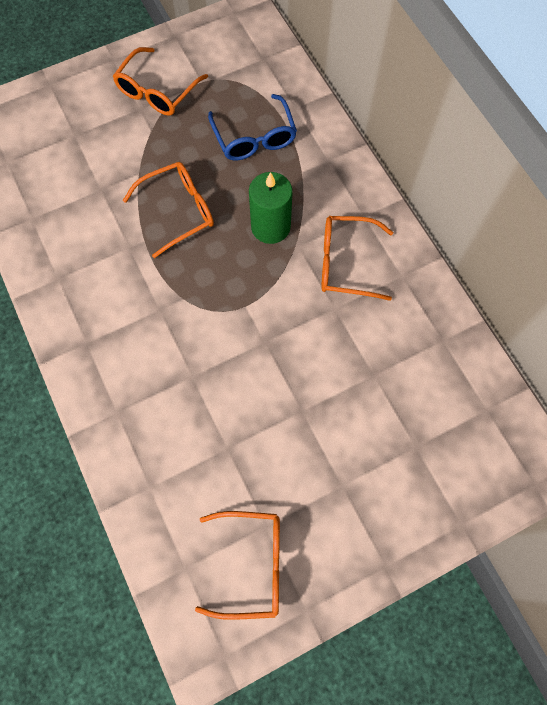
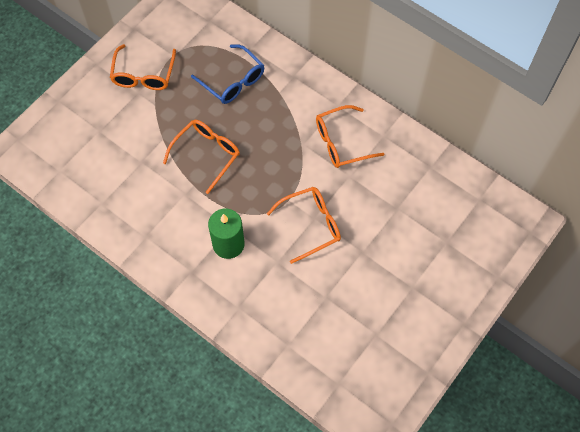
camera: 25 degrees left, 5 degrees down
orange glasses [195,511,280,620] -> orange glasses moved to [267,187,341,264]
green candle [249,172,293,244] -> green candle moved to [208,209,244,259]

